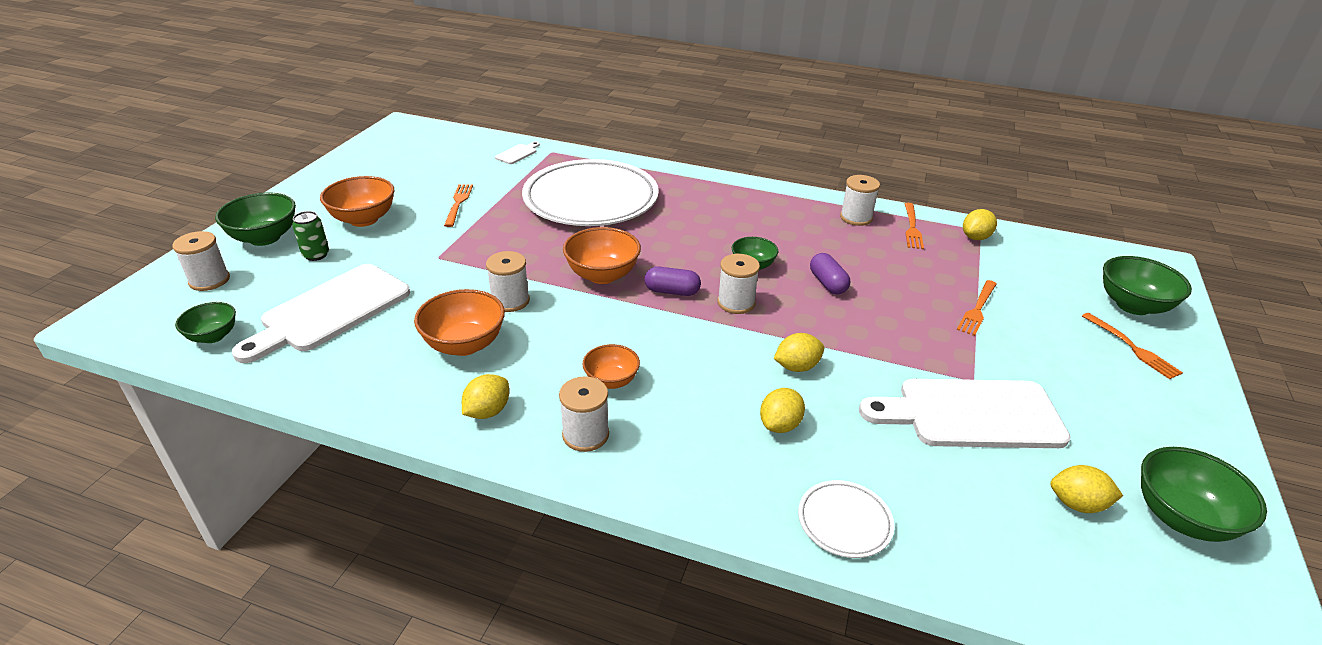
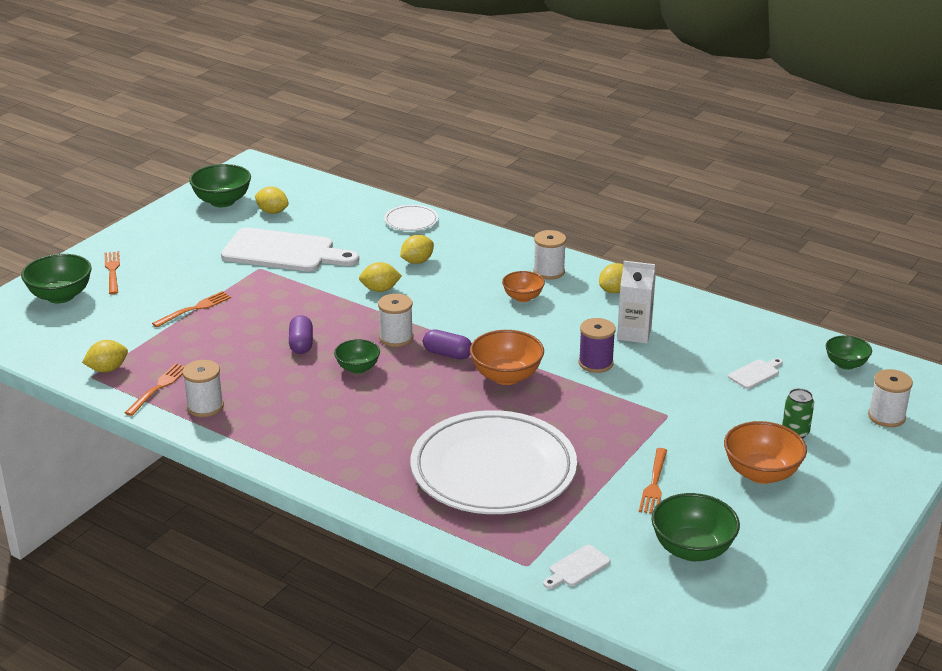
camera: 165 degrees left, 5 degrees down
green bowl [215,193,296,246] -> green bowl moved to [651,493,740,561]
white cutting board [232,264,410,363] -> white cutting board [728,358,783,389], size x0.41
orange bowl [414,289,505,356] -> white carton [617,261,656,344]
white spool [486,251,530,312] -> purple spool [579,318,616,373]

